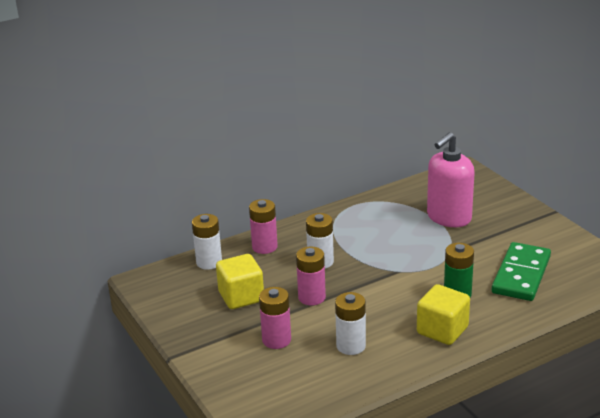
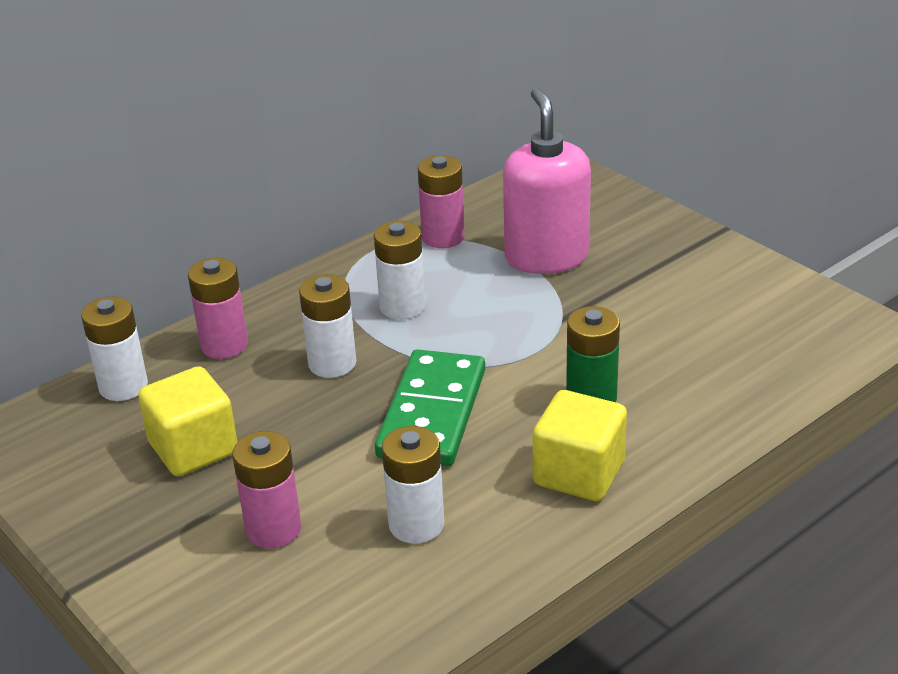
camera: 10 degrees left, 5 degrees up
pink battery [296,247,326,305] -> pink battery moved to [418,155,465,248]
pink soap dispenser [427,132,474,227] -> pink soap dispenser turned 135 degrees clockwise [503,88,591,274]
green domino [492,242,551,301] -> green domino moved to [375,349,485,466]
none -> white battery [374,221,425,320]

